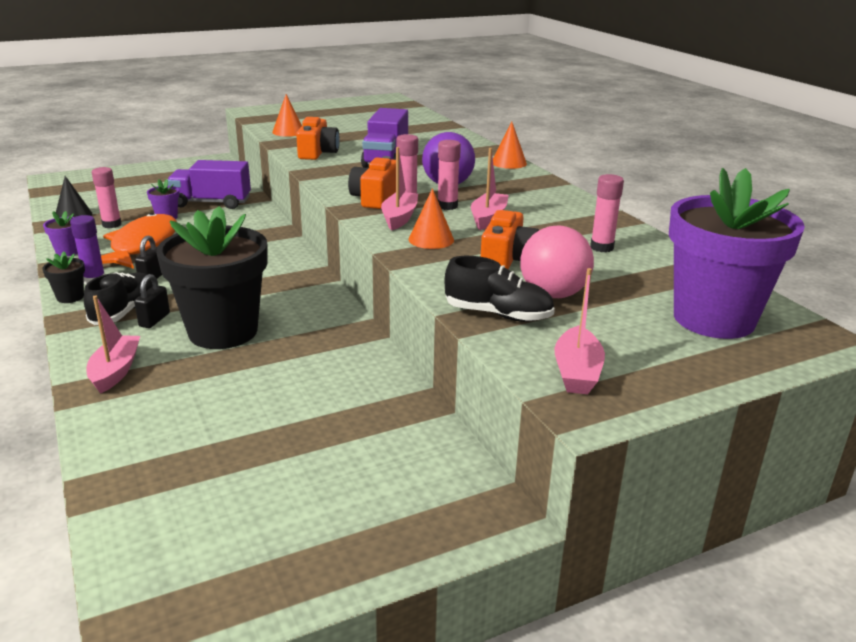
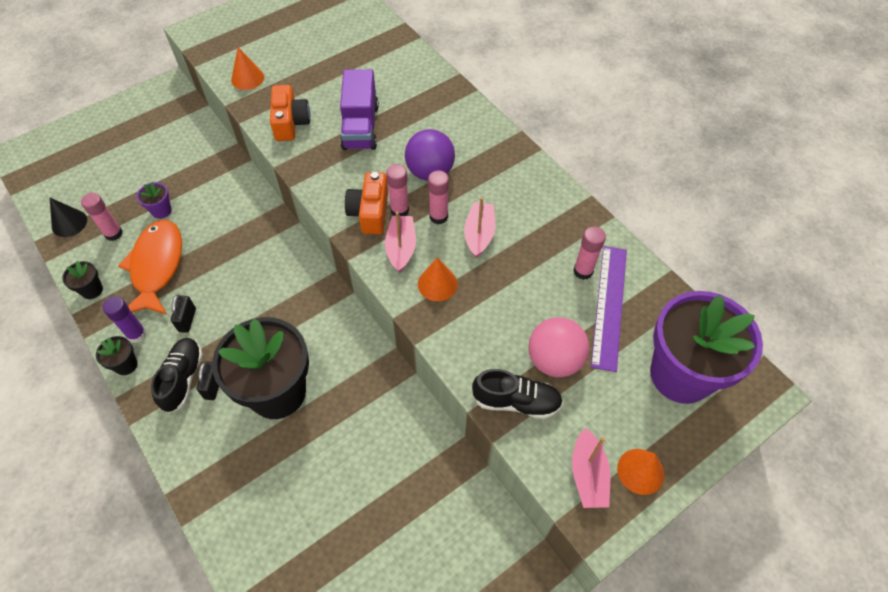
camera: 10 degrees left, 30 degrees up
purple flower pot [43,211,78,257] -> black flower pot [62,261,103,299]
pink boat [87,295,140,394] -> none
purple truck [167,160,251,209] -> none
orange camera [481,210,539,269] -> none
orange cone [493,122,527,169] -> orange cone moved to [617,449,664,495]
none -> purple ruler [591,246,627,372]

